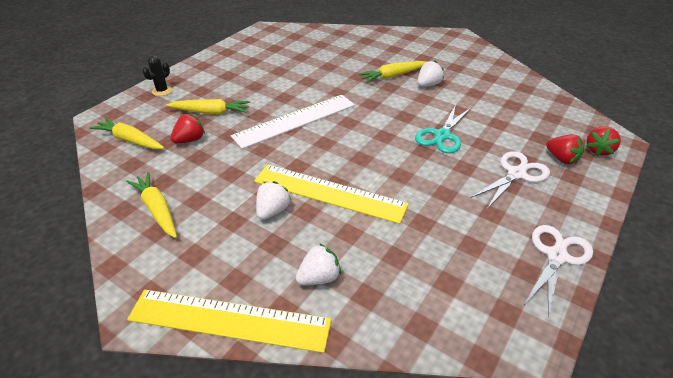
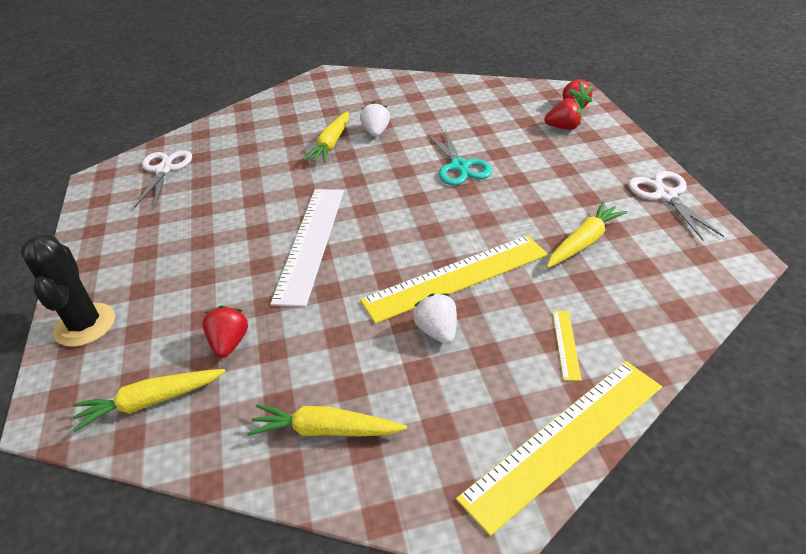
camera: 45 degrees left, 0 degrees up
black cactus [142,56,172,96] -> black cactus [21,234,115,347], size x1.78
yellow carrot [166,99,250,114] -> yellow carrot moved to [546,202,627,268]
white strawberry [296,243,341,285] -> yellow ruler [553,311,582,381]
white scissors [471,151,550,209] -> white scissors moved to [135,150,192,208]

